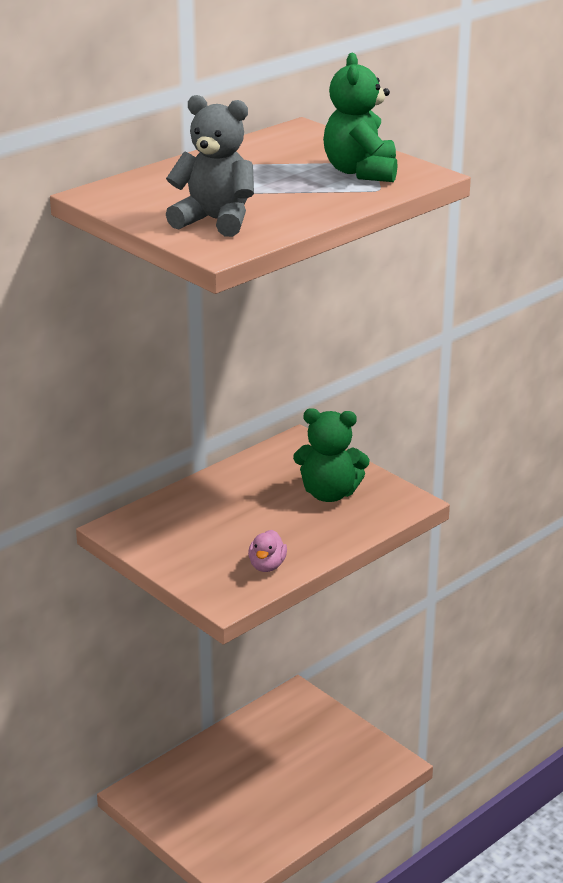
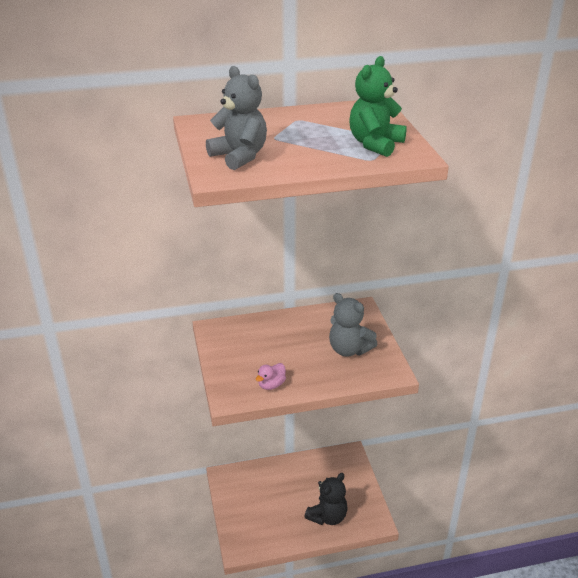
camera: 30 degrees right, 5 degrees up
green teddy bear [293,408,369,502] -> grey teddy bear [329,293,377,357]
none -> black teddy bear [304,473,348,525]

